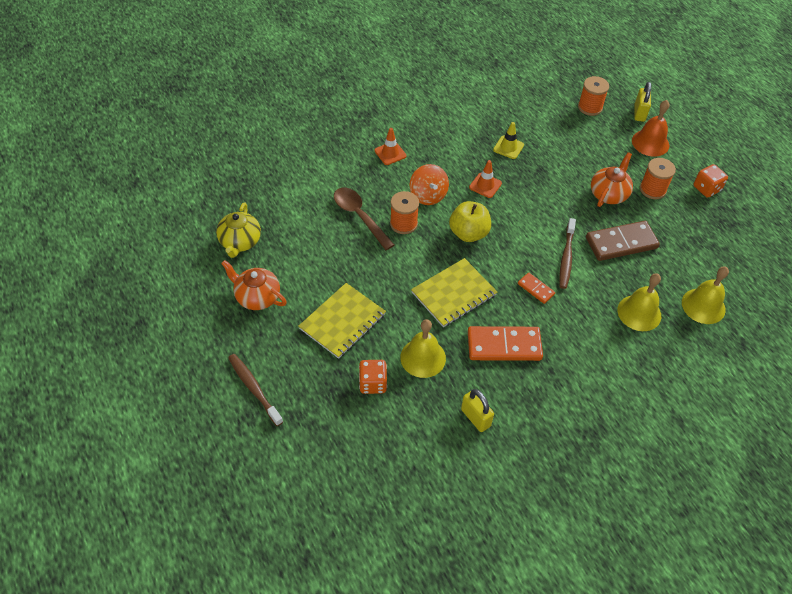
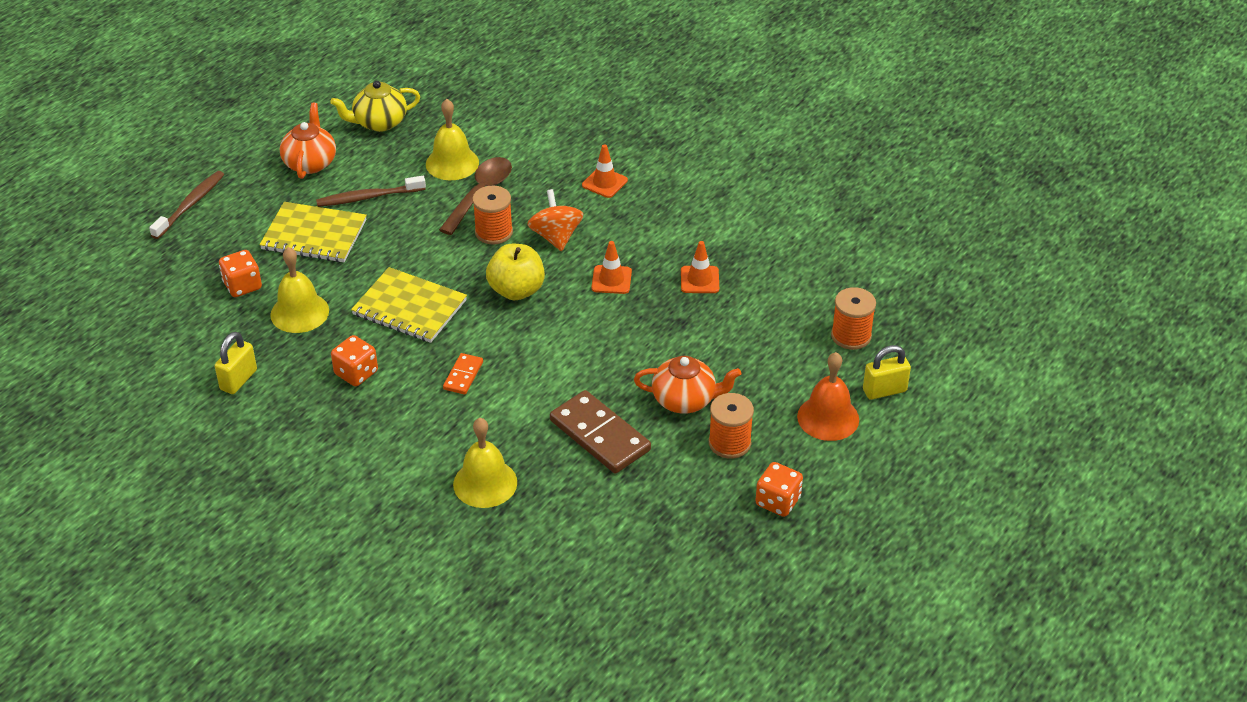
camera: 65 degrees right, 10 degrees down
orange spinning top [410,164,449,205] -> orange spinning top turned 120 degrees clockwise [527,189,584,251]
orange domino [468,326,543,361] -> orange dice [331,335,378,386]
yellow traffic cone [493,122,524,159] -> orange traffic cone [681,241,719,293]
brown toothbrush [559,218,576,289] -> brown toothbrush moved to [316,176,426,207]
yellow bell [682,266,729,324] -> yellow bell moved to [426,99,479,180]

